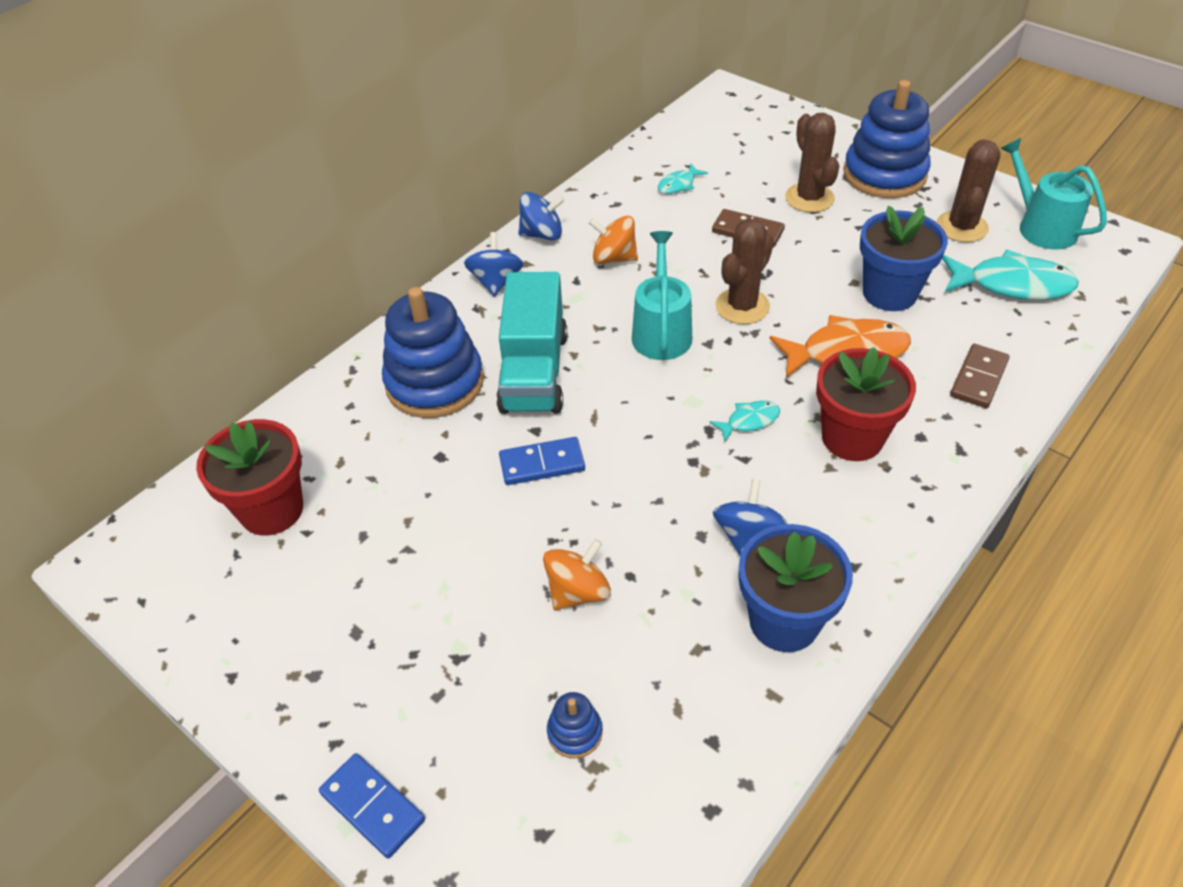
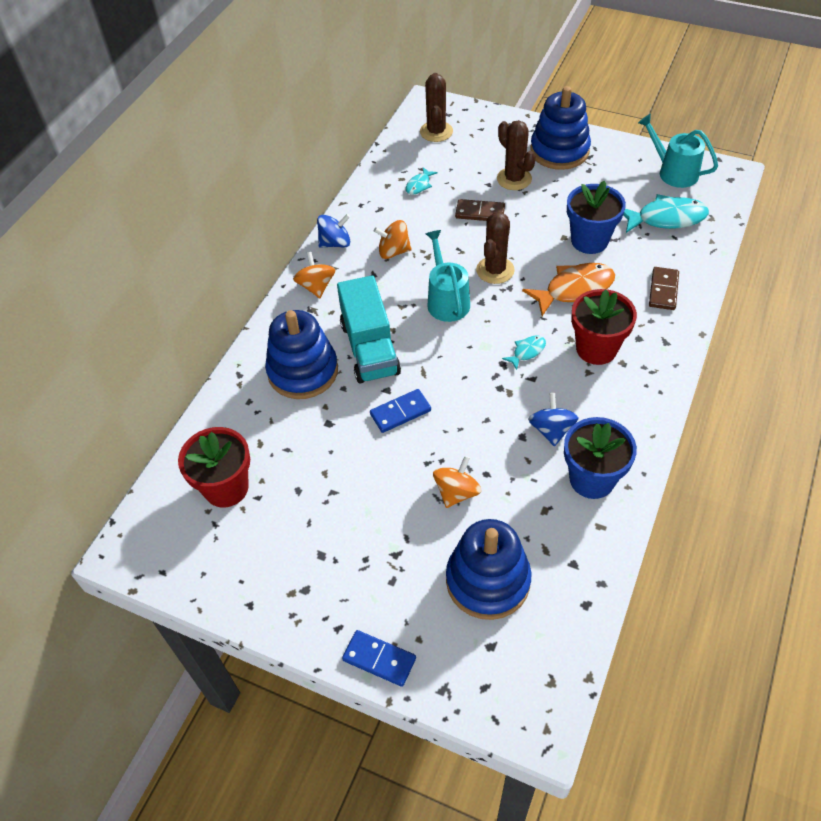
camera: 15 degrees left, 5 degrees up
blue spinning top [464,232,524,297] -> orange spinning top [293,252,335,298]
blue stacking toy [547,692,603,759] -> blue stacking toy [446,519,531,620], size x2.35
brown cactus [936,139,1001,242] -> brown cactus moved to [420,73,453,142]

